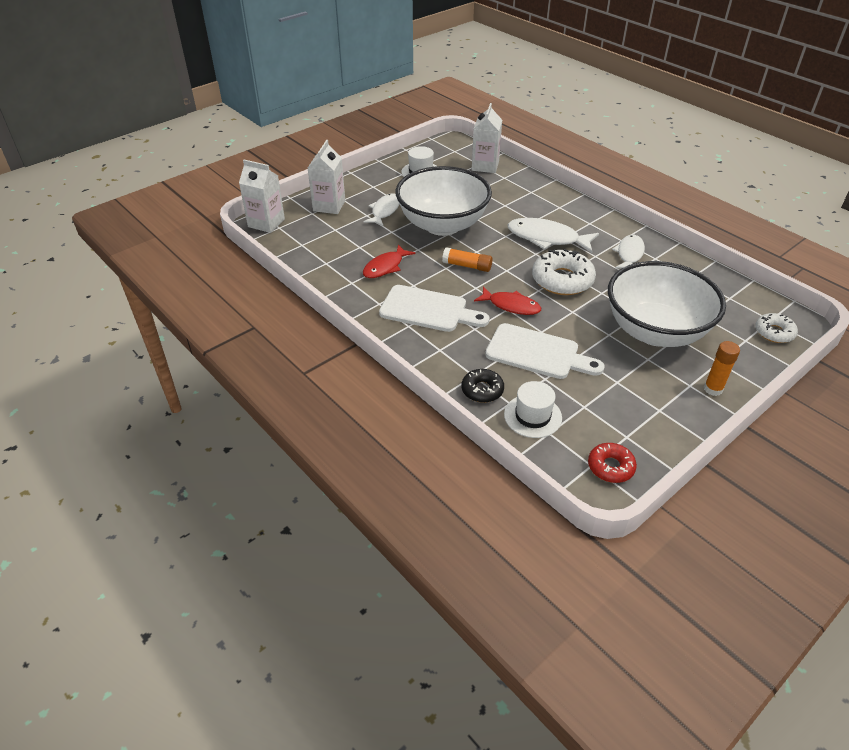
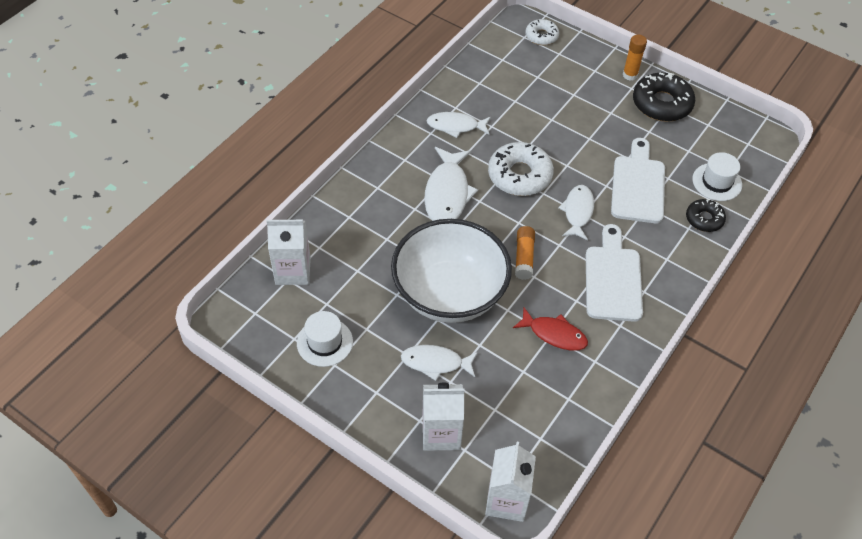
camera: 105 degrees left, 10 degrees up
red fish [474,286,541,315] -> white fish [558,185,594,240]
red donut [588,443,637,483] -> none
white bowl [608,261,726,347] -> none
none -> black donut [633,72,695,122]

